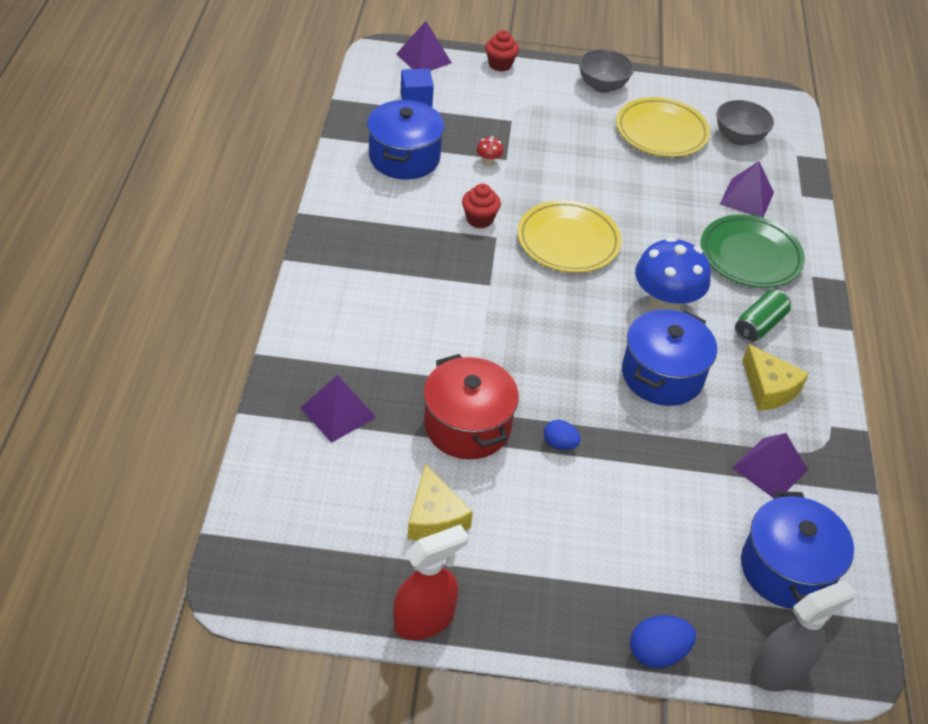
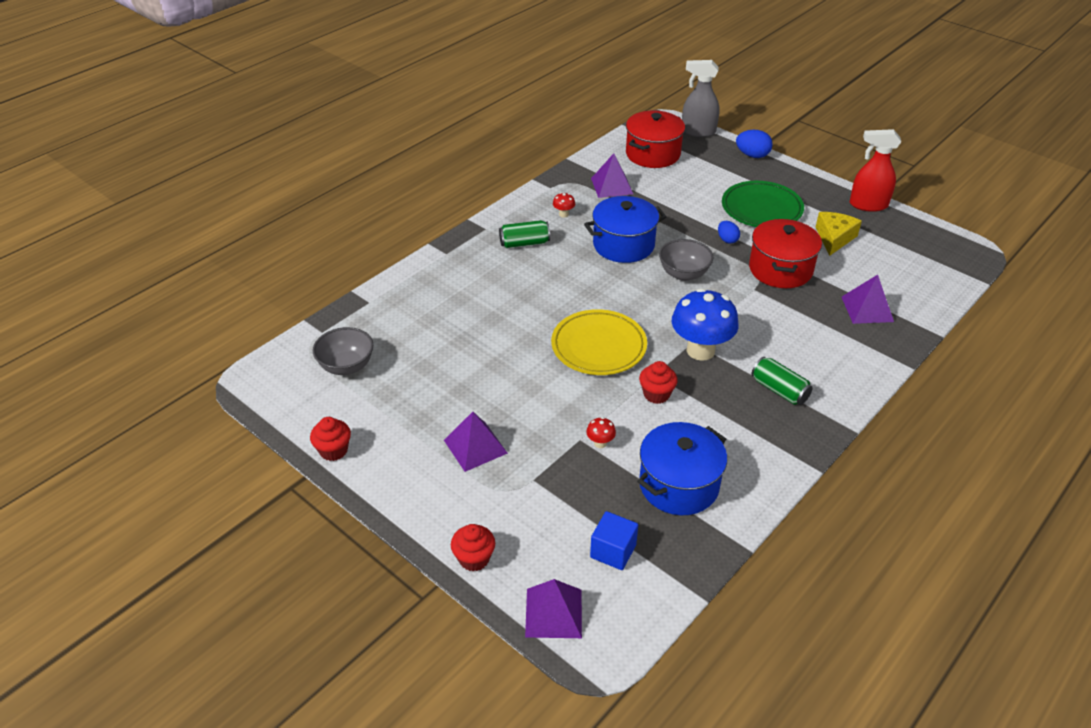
camera: 140 degrees left, 5 degrees down
grey bowl [579,49,634,93] -> grey bowl moved to [659,239,714,281]
yellow plate [616,97,710,157] -> none
blue mushroom [635,237,711,311] -> blue mushroom moved to [672,288,739,361]
green plate [701,215,805,288] -> green plate moved to [722,181,804,227]
purple pyramid [720,161,774,218] -> purple pyramid moved to [444,412,508,472]
blue pot [741,491,854,609] -> red pot [626,110,685,168]
yellow cheese [742,344,809,411] -> red mushroom [553,192,575,218]
none -> red cupcake [310,417,351,461]
none -> green can [752,357,813,405]

